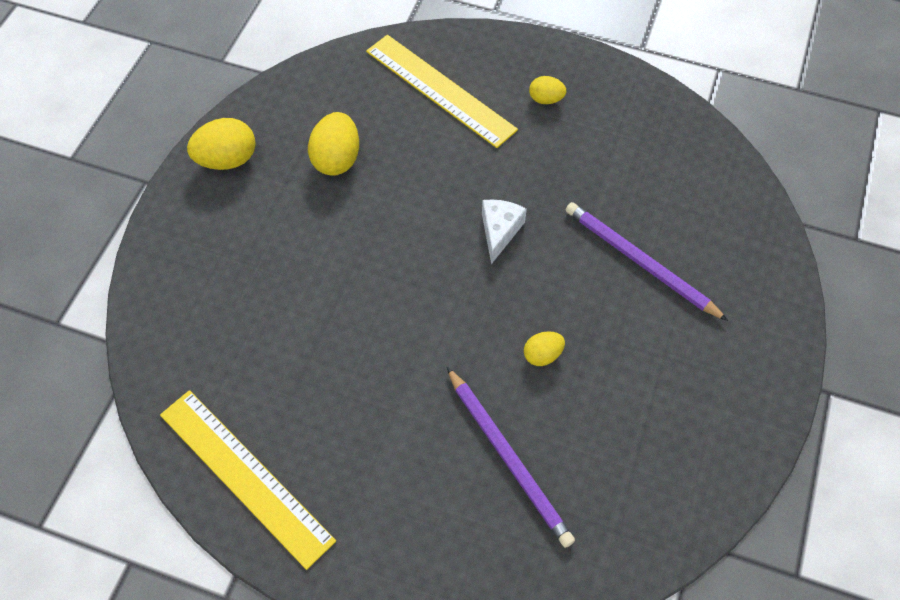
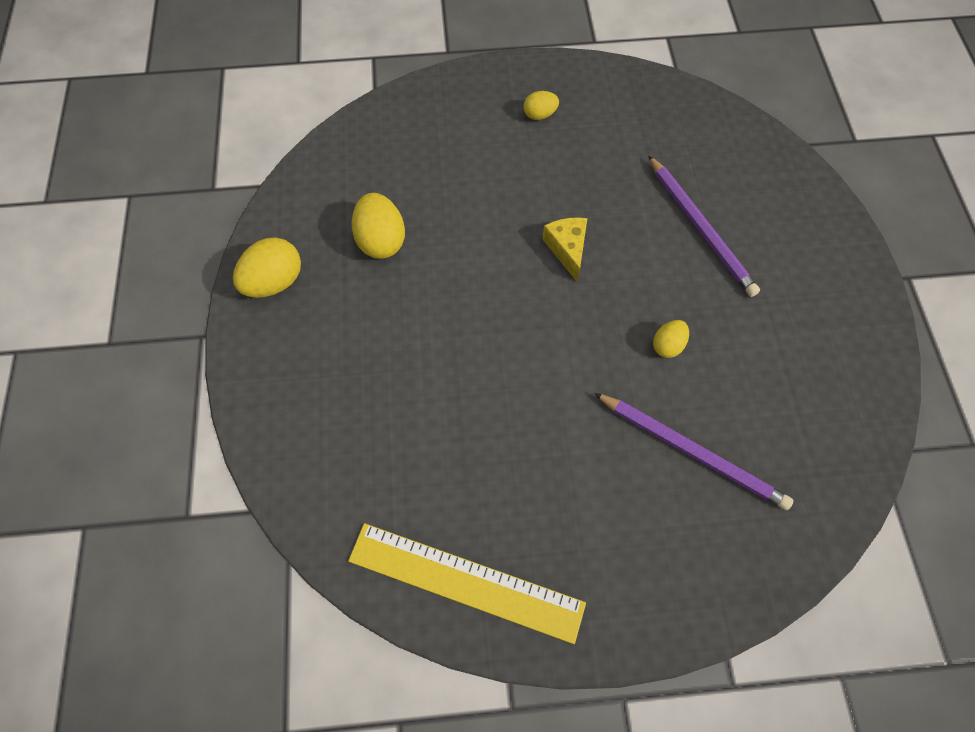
camera: 25 degrees left, 5 degrees up
yellow ruler [366,35,518,148] -> none
white cheese [482,200,527,264] -> yellow cheese [542,217,588,282]
purple pencil [566,202,728,321] -> purple pencil turned 135 degrees counterclockwise [648,155,760,297]

